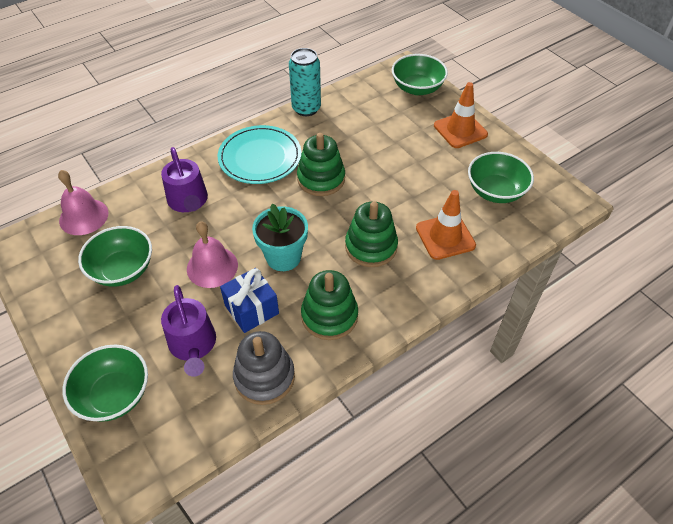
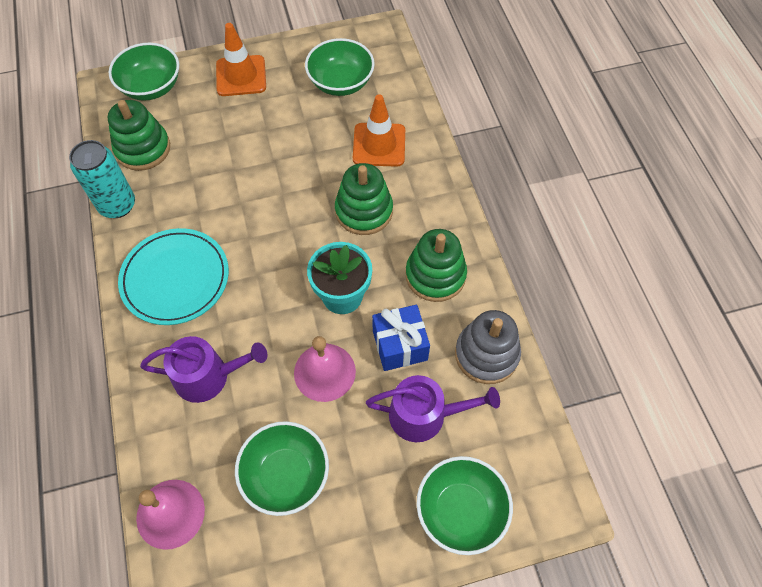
camera: 70 degrees left, 10 degrees up
green stacking toy [297,133,345,196] -> green stacking toy moved to [108,100,170,171]

